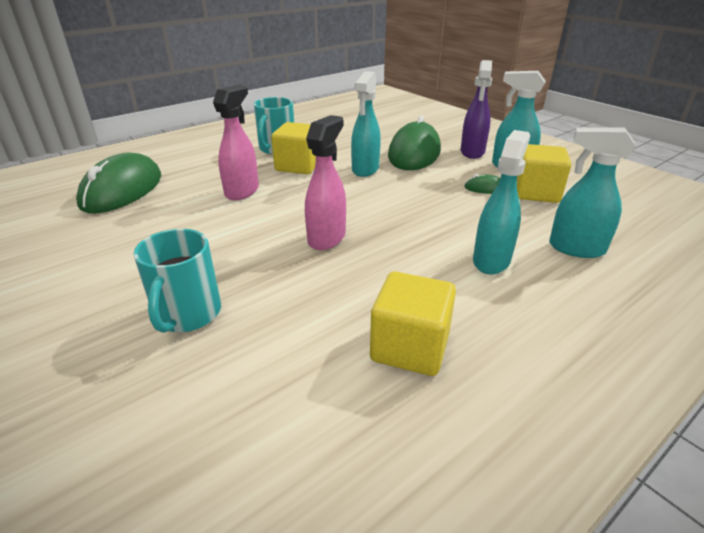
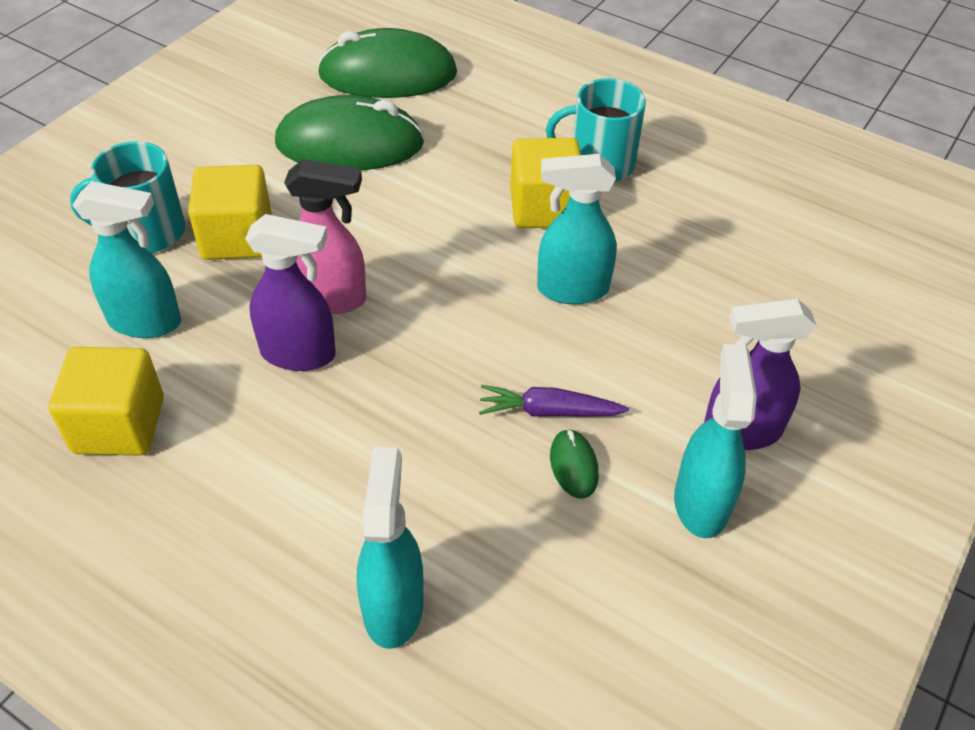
camera: 70 degrees right, 15 degrees up
pink spray bottle [213,85,259,200] -> none
green mouse [388,116,441,170] -> green mouse moved to [275,95,424,170]
turquoise spray bottle [473,130,530,274] -> turquoise spray bottle moved to [72,181,181,338]
yellow cube [517,144,571,203] -> yellow cube moved to [188,165,272,260]
none -> purple spray bottle [245,214,336,371]
none -> purple carrot [479,385,629,417]

